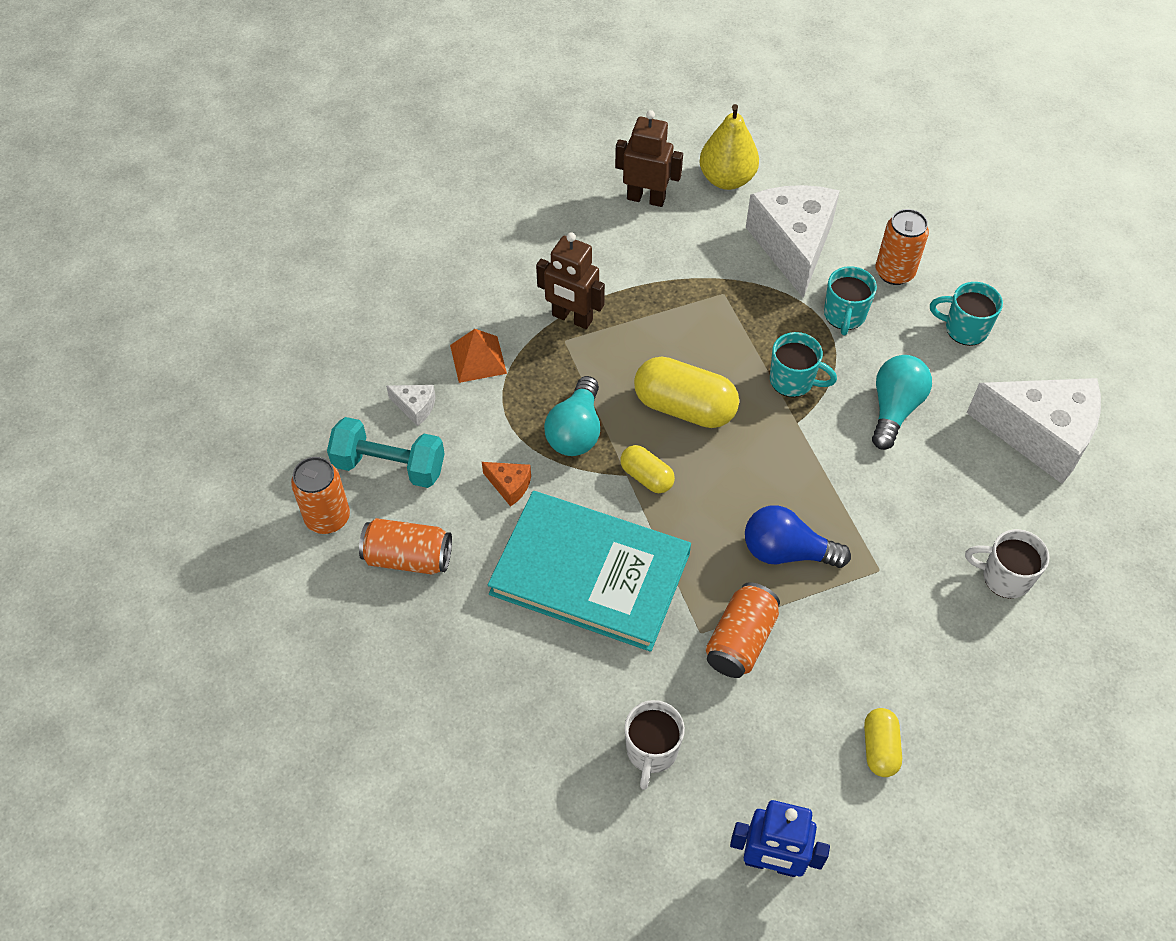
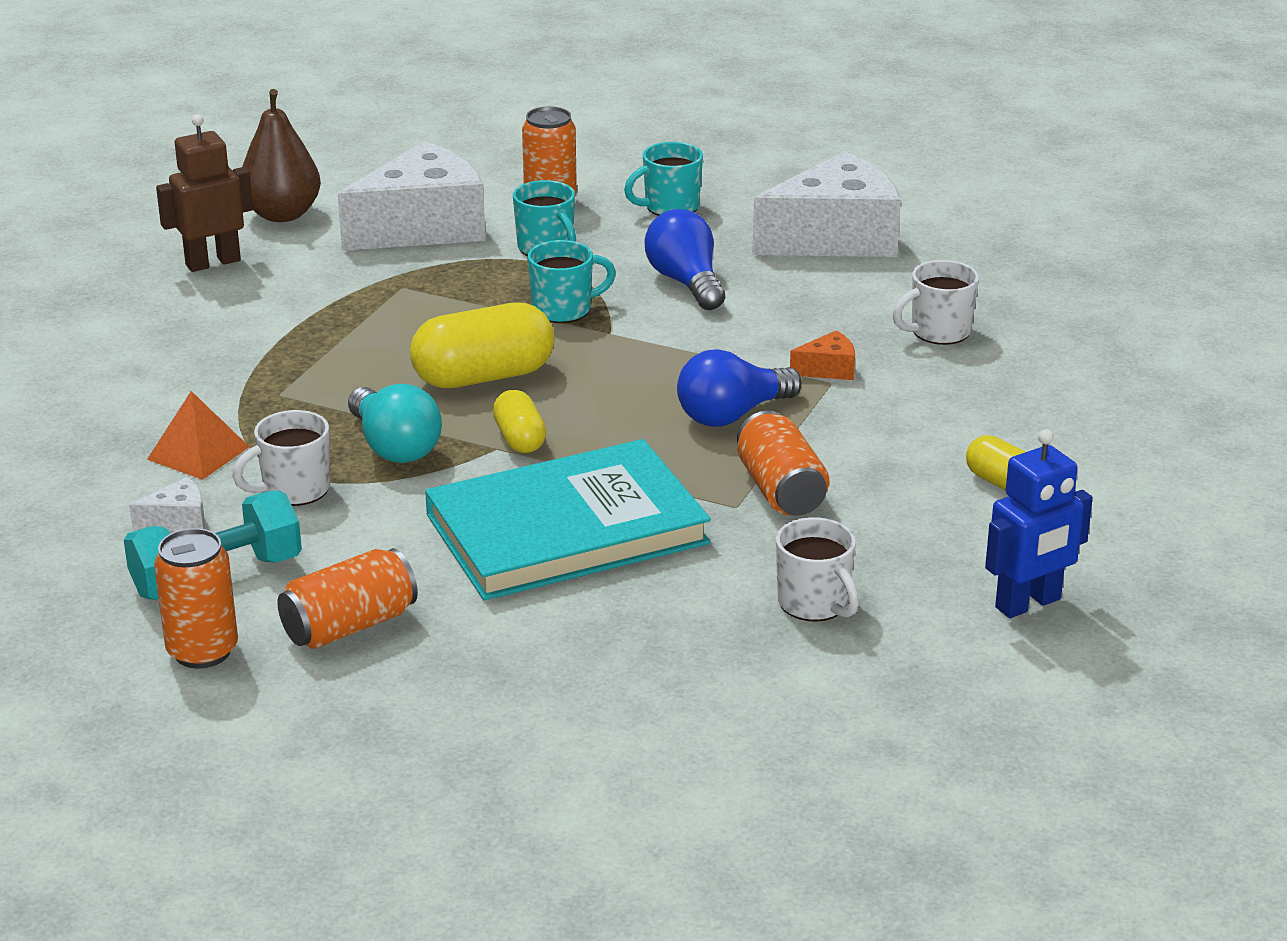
camera: 45 degrees left, 25 degrees down
orange cheese [482,462,531,507] -> orange cheese moved to [790,330,855,380]
brown robot [536,232,605,329] -> none
yellow capsule [620,445,675,493] -> yellow capsule turned 75 degrees clockwise [493,390,546,453]
yellow pear [700,104,759,190] -> brown pear [242,89,321,222]
white cheese [746,185,840,298] -> white cheese turned 105 degrees clockwise [338,141,485,251]
turquoise light bulb [872,355,932,450] -> blue light bulb [645,209,725,310]
none -> white mug [232,410,330,506]

